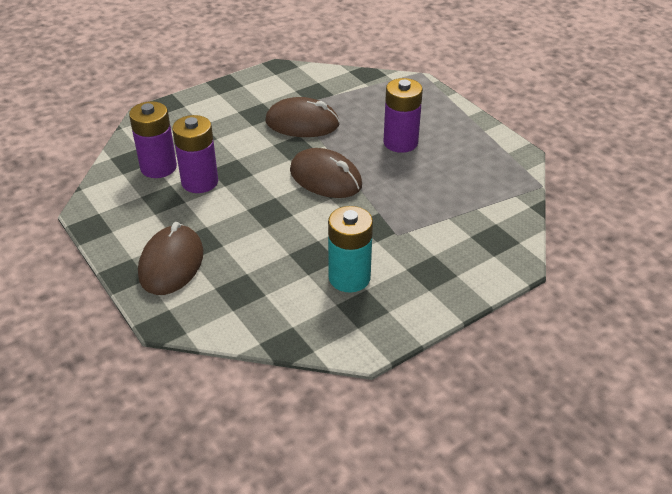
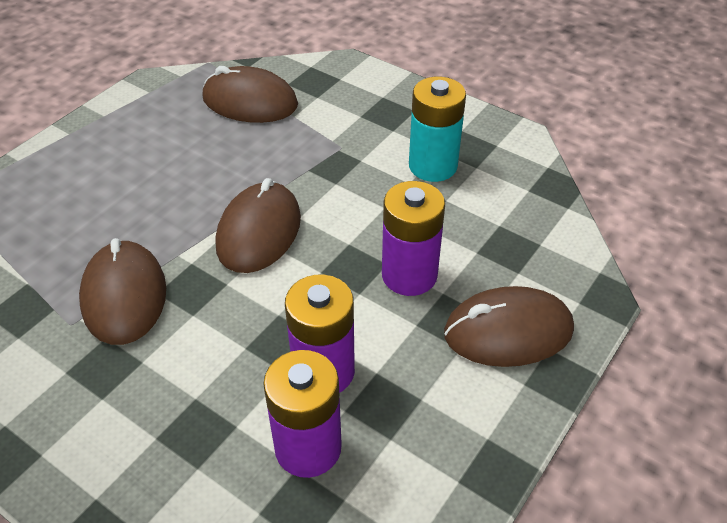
camera: 110 degrees left, 5 degrees up
purple battery [383,78,423,153] -> purple battery moved to [382,181,445,296]
none -> brown mouse [202,66,298,123]

